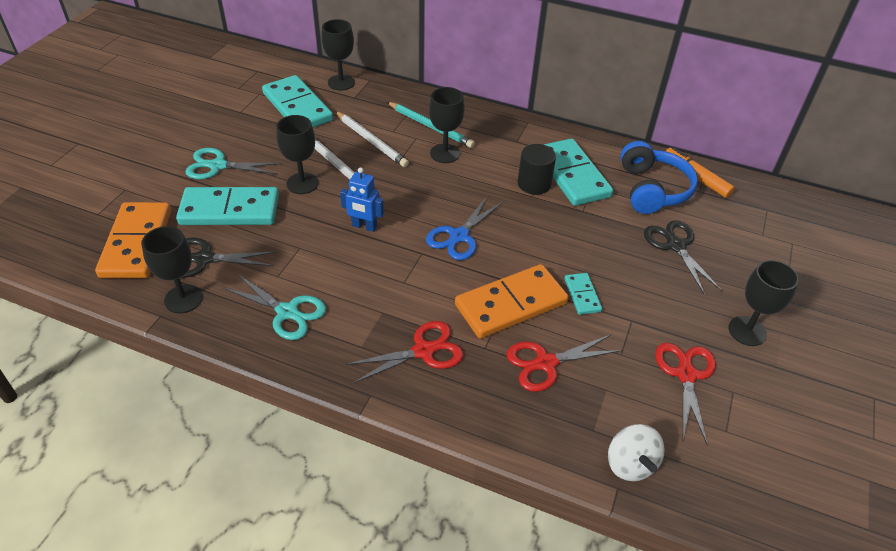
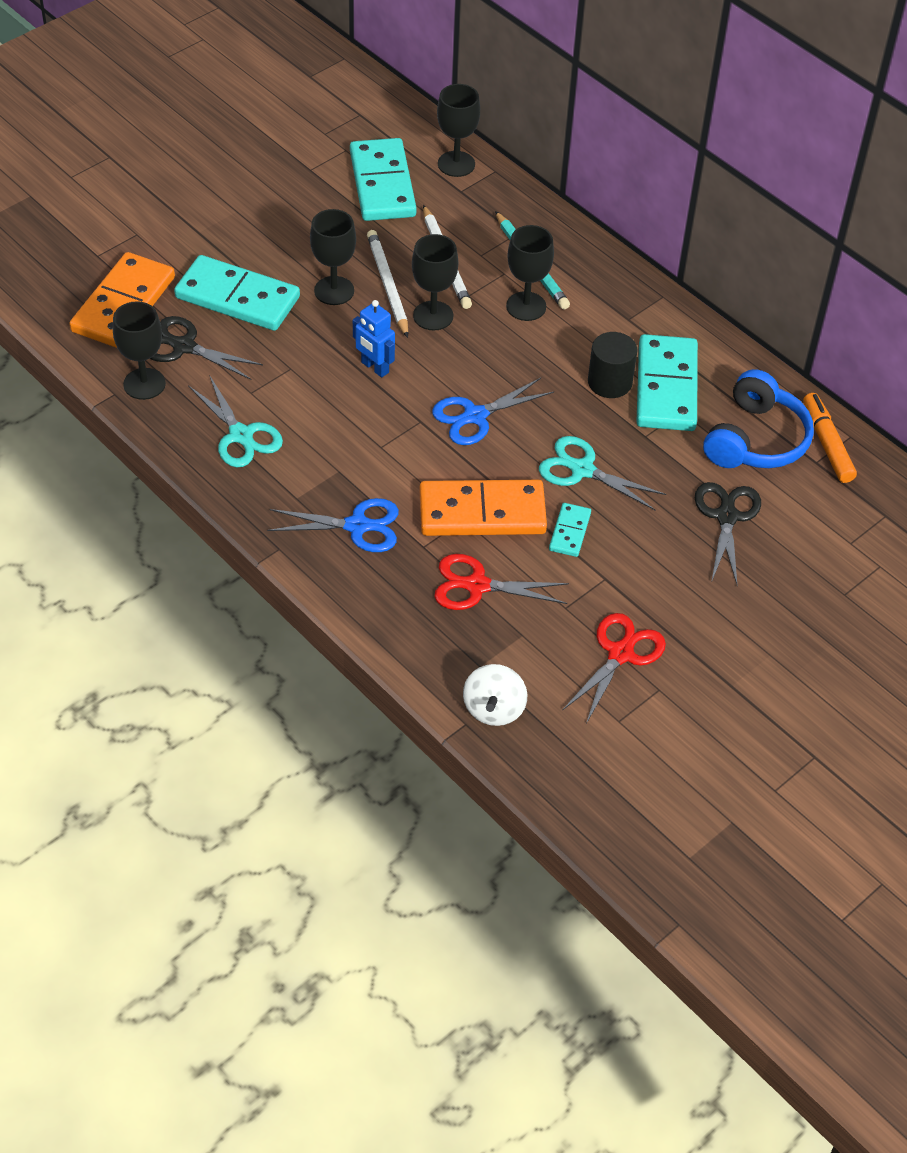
camera: 25 degrees right, 5 degrees up
turquoise scissors [185,148,282,179] -> turquoise scissors moved to [539,436,666,510]
red scissors [345,321,463,383] -> blue scissors [267,498,399,552]
black goblet [728,260,799,346] -> black goblet moved to [412,234,458,330]

